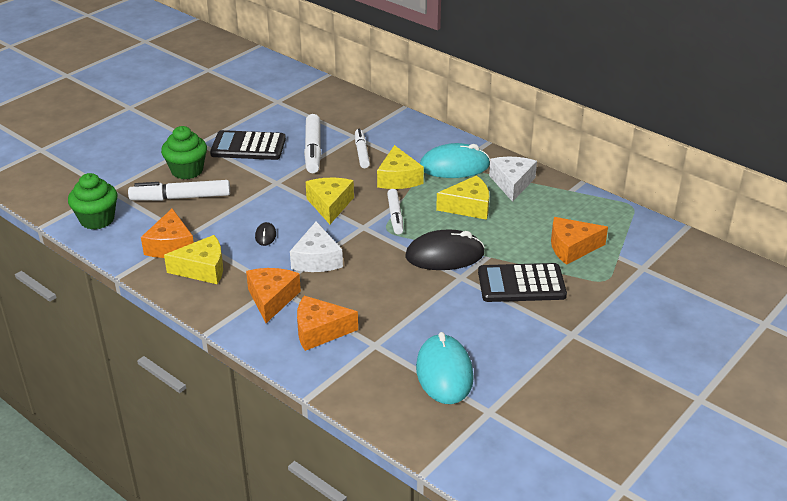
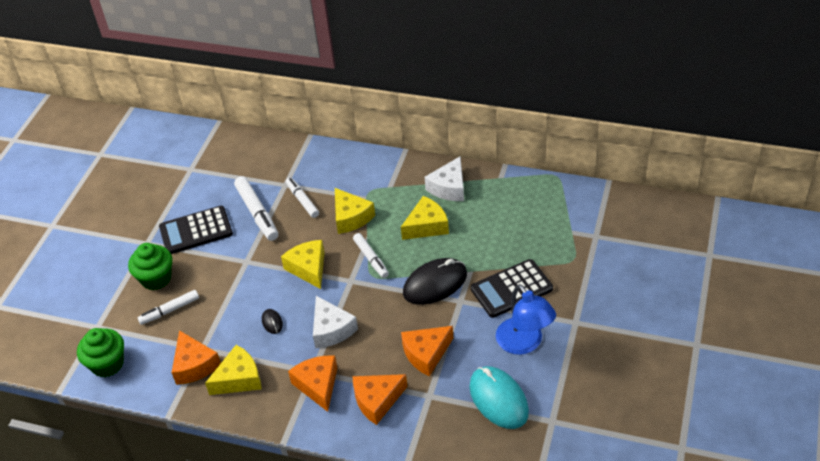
camera: 20 degrees left, 10 degrees up
white marker [128,180,230,201] -> white marker [138,290,199,325], size x0.66
turquoise mouse [420,143,490,178] -> none
white cheese [489,157,537,202] -> white cheese turned 135 degrees counterclockwise [425,157,464,201]
orange cheese [551,217,608,265] -> orange cheese moved to [401,326,453,377]
none -> blue lamp [496,284,556,355]

